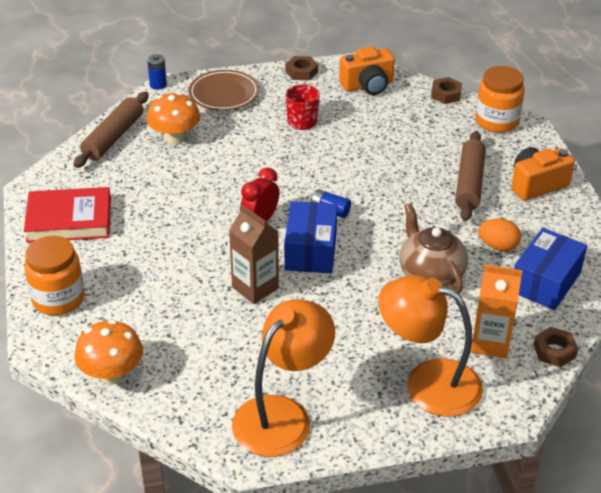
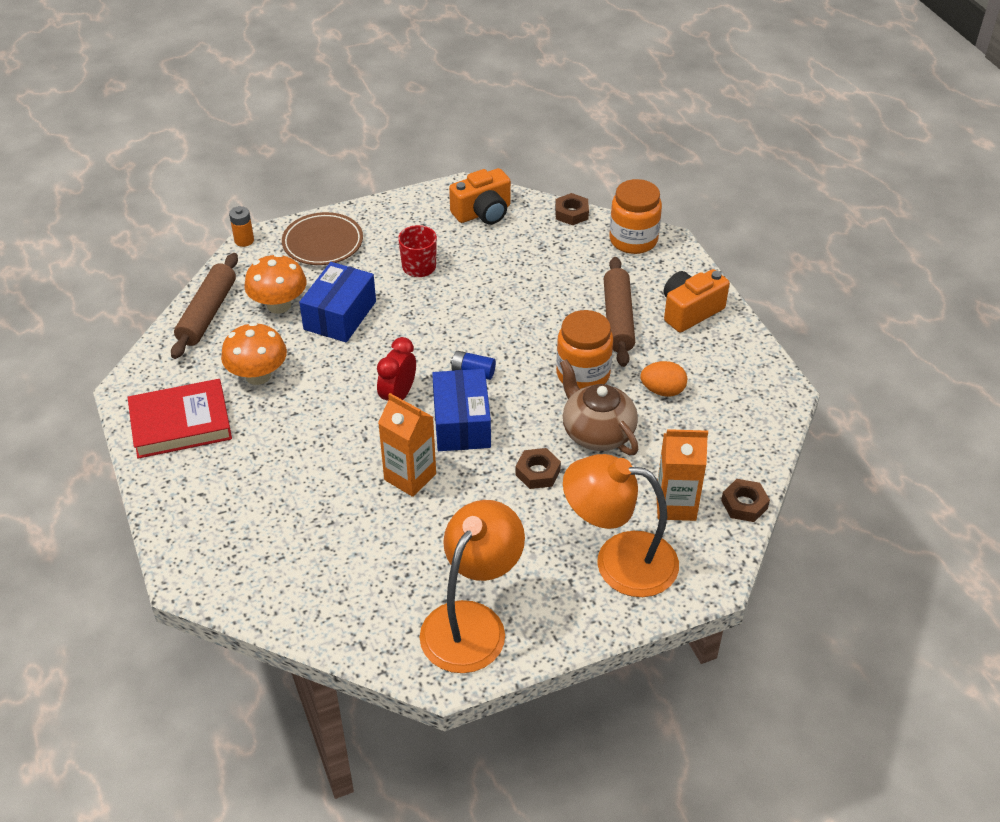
camera: 10 degrees left, 5 degrees up
orange jar [24,236,85,315] -> orange jar moved to [556,310,613,389]
orange mushroom [75,320,143,385] -> orange mushroom moved to [221,322,287,385]
blue battery [147,54,167,90] -> orange battery [229,206,254,247]
brown carton [229,204,279,304] -> orange carton [378,393,436,497]
brown nut [285,56,318,80] -> brown nut moved to [515,448,561,489]
blue box [514,228,587,310] -> blue box moved to [299,262,376,342]

